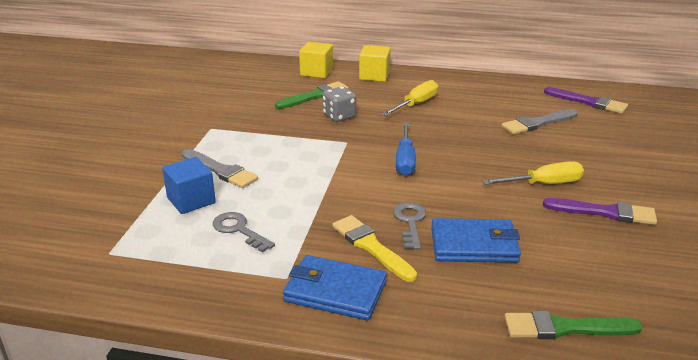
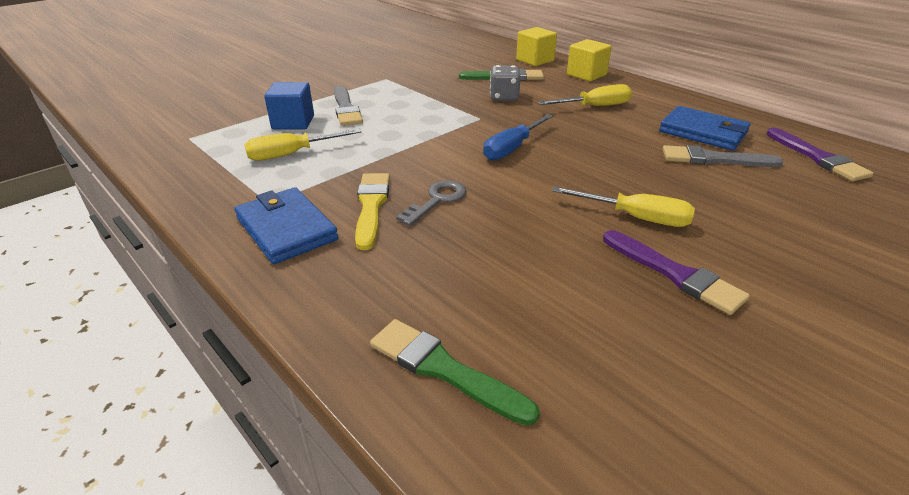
camera: 35 degrees right, 5 degrees up
grey key [213,212,275,252] -> yellow screwdriver [245,129,362,161]
blue wallet [431,218,521,263] -> blue wallet moved to [659,106,750,151]

